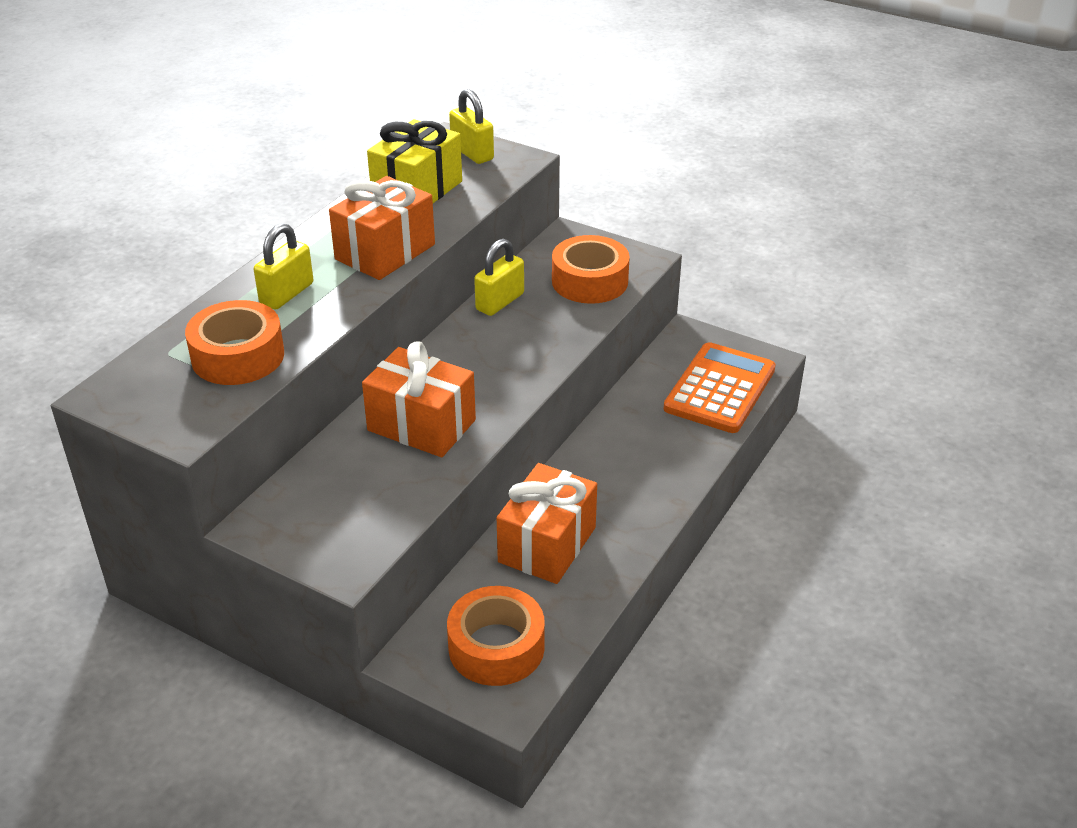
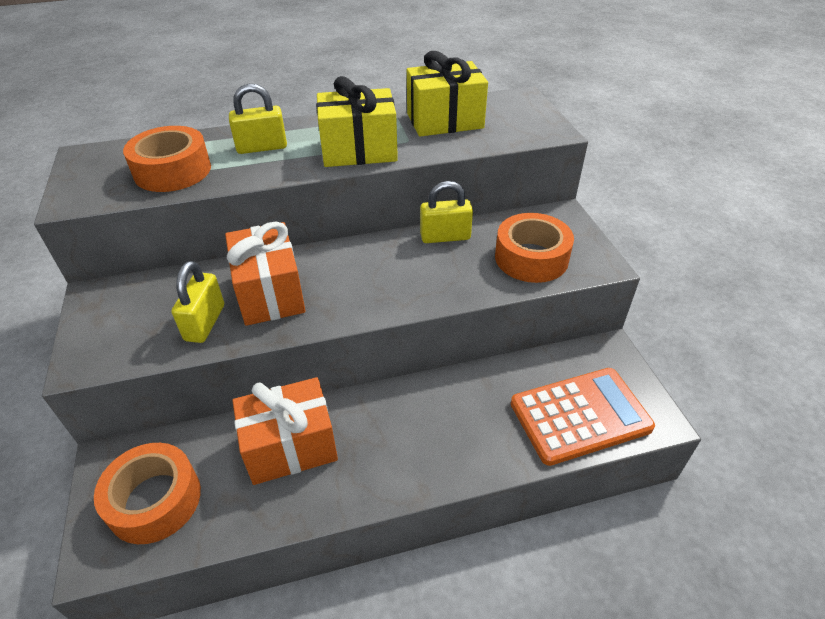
camera: 45 degrees right, 5 degrees up
orange gift [329,176,435,280] -> yellow gift [316,76,398,167]
yellow padlock [449,89,494,164] -> yellow padlock moved to [172,261,224,343]

